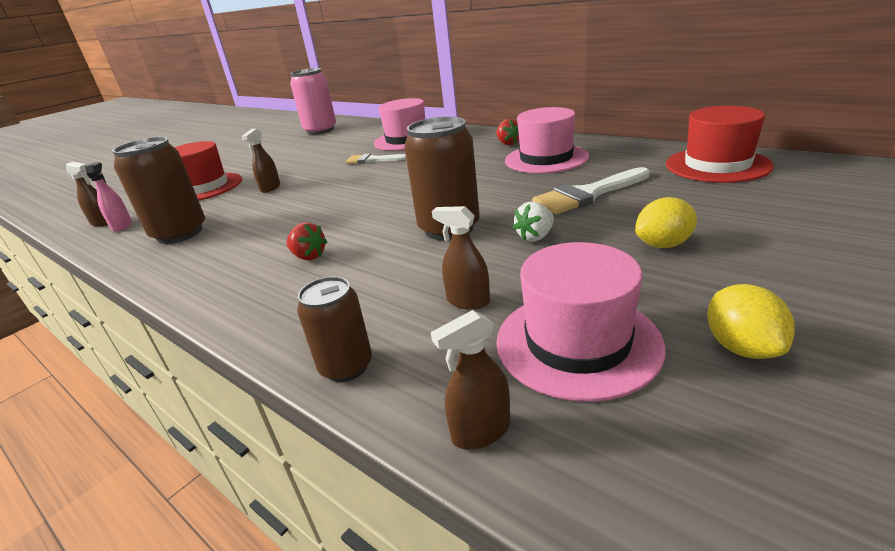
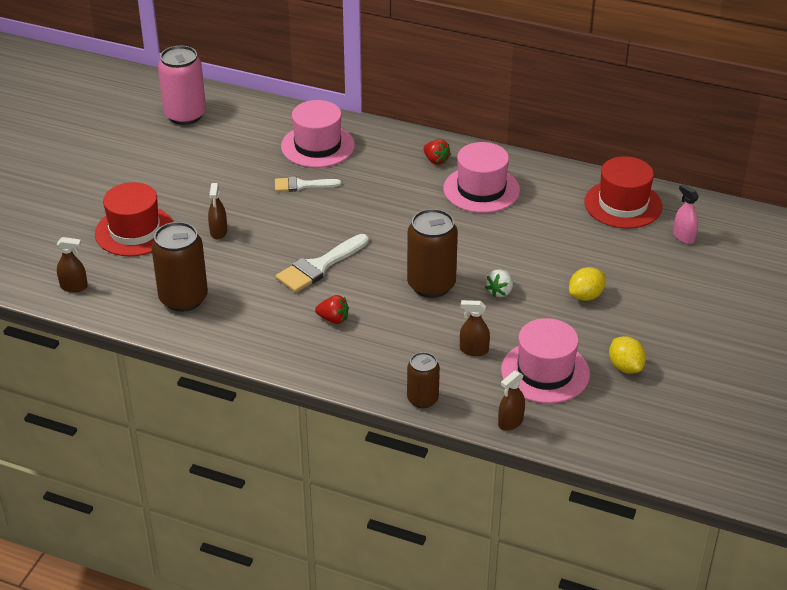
camera: 20 degrees left, 10 degrees up
pink spray bottle [85,162,132,231] -> pink spray bottle moved to [673,184,699,244]
white brush [532,167,650,215] -> white brush moved to [276,234,369,293]

